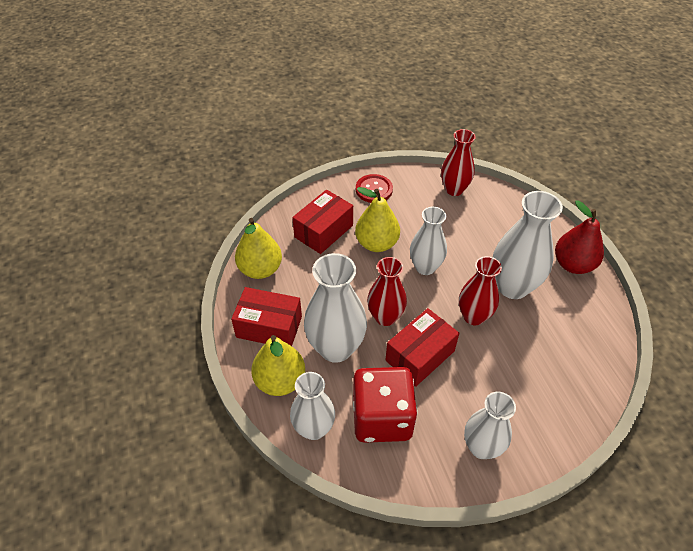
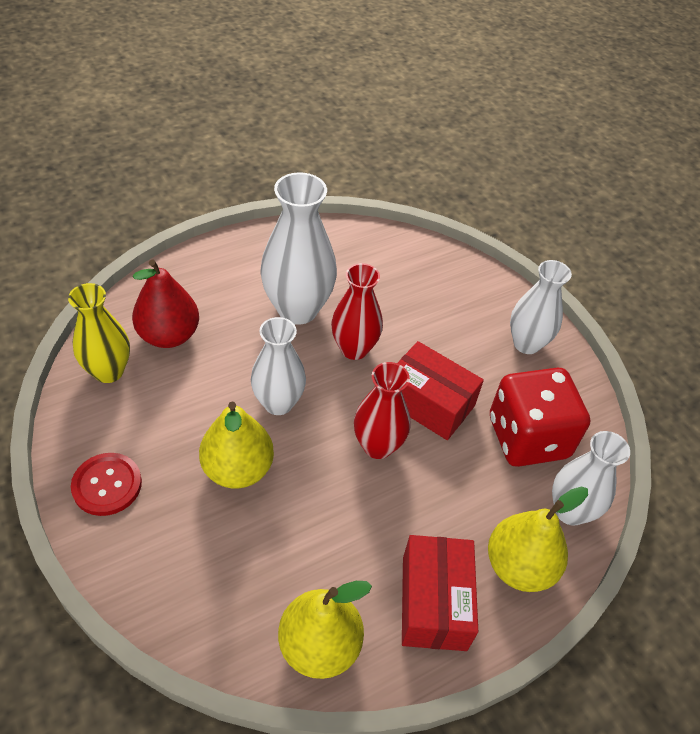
camera: 105 degrees left, 0 degrees up
red box [292,190,353,254] -> none
white vase [304,253,367,363] -> none
red vase [441,129,476,196] -> yellow vase [68,283,130,383]
red pear [555,200,604,274] -> red pear moved to [132,260,199,348]

